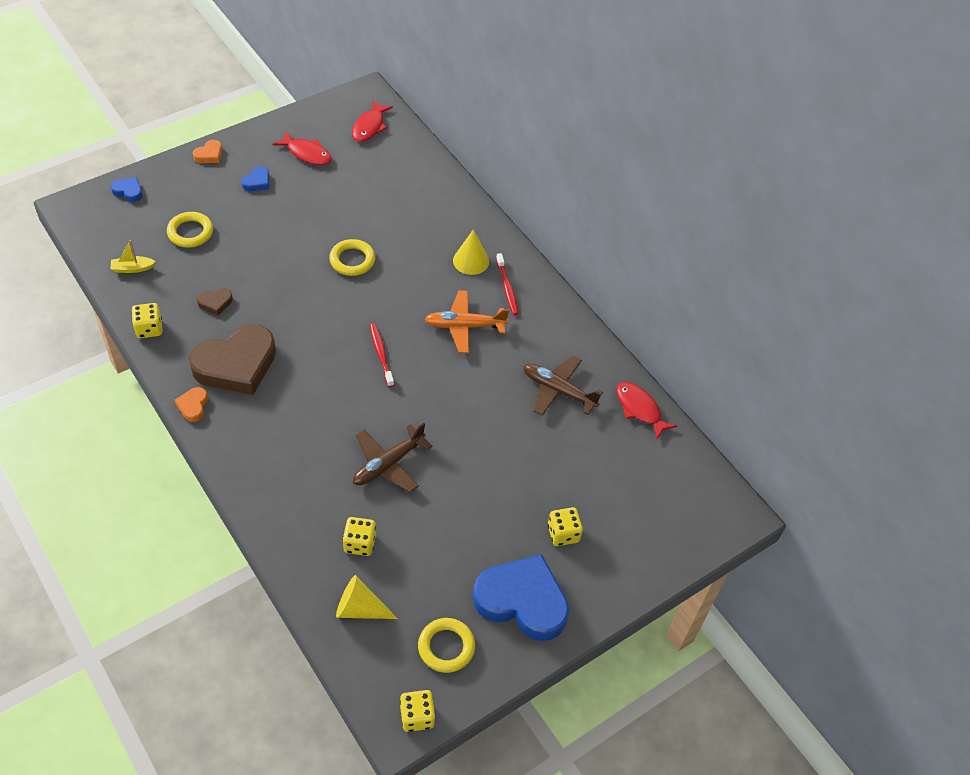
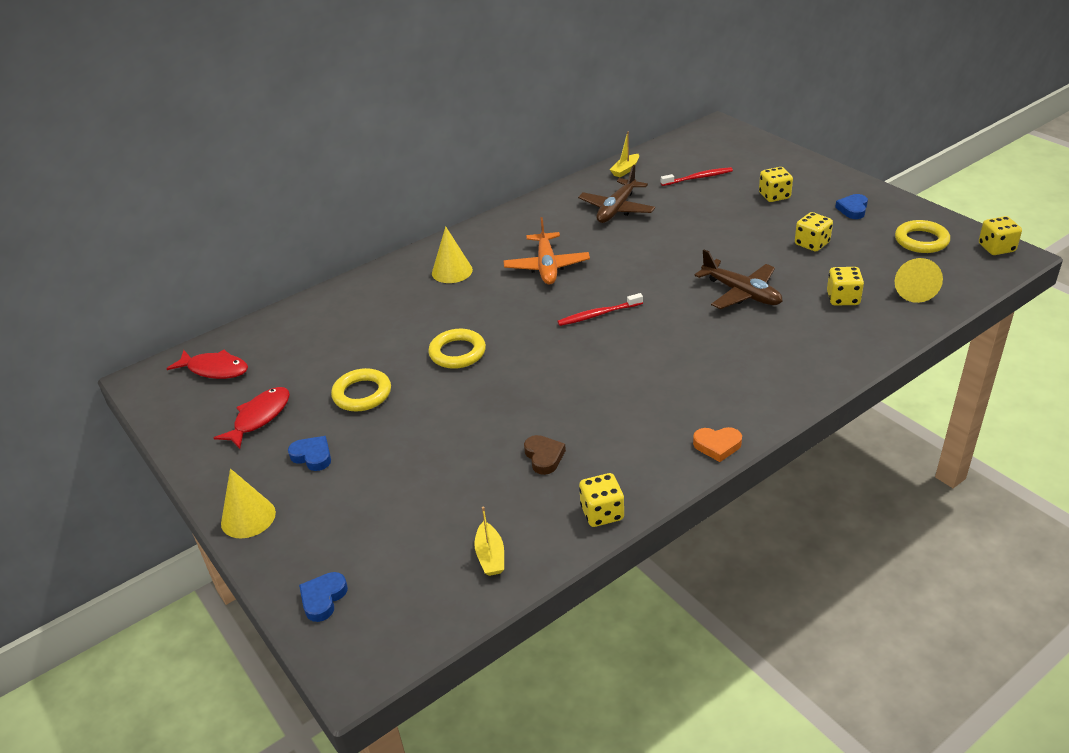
camera: 85 degrees left, 15 degrees down
yellow ring [167,212,213,248] -> yellow ring moved to [331,368,391,411]
brown heart [189,324,276,395] -> none
orange heart [193,140,222,163] -> yellow cone [221,469,276,538]
blue heart [473,554,569,641] -> blue heart [835,194,868,219], size x0.42
red toothbrush [496,253,519,315] -> red toothbrush moved to [661,167,733,186]
red fish [616,382,677,440] -> yellow boat [610,131,639,177]
none -> yellow dice [795,212,833,251]

